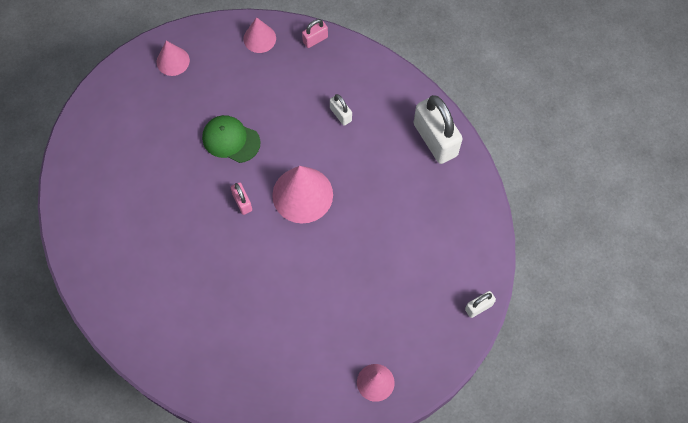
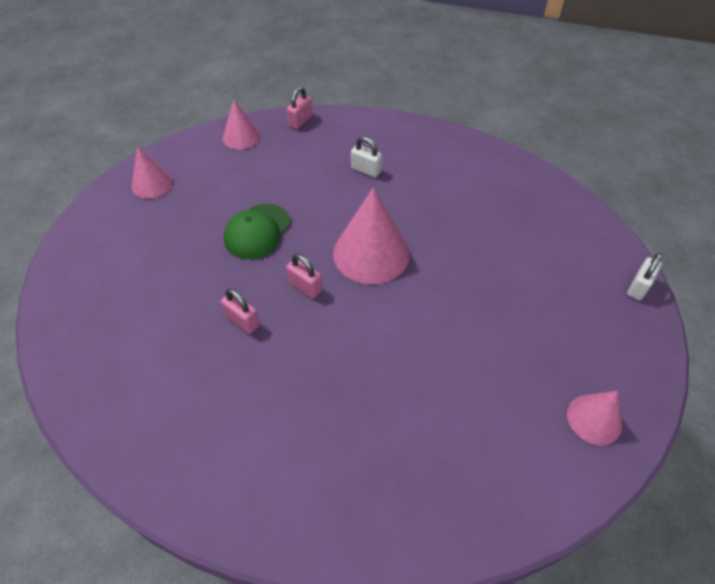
camera: 25 degrees left, 15 degrees down
green cap [202,115,261,163] -> green cap turned 60 degrees counterclockwise [224,204,291,259]
white padlock [414,95,463,164] -> none
none -> pink padlock [221,288,260,334]

